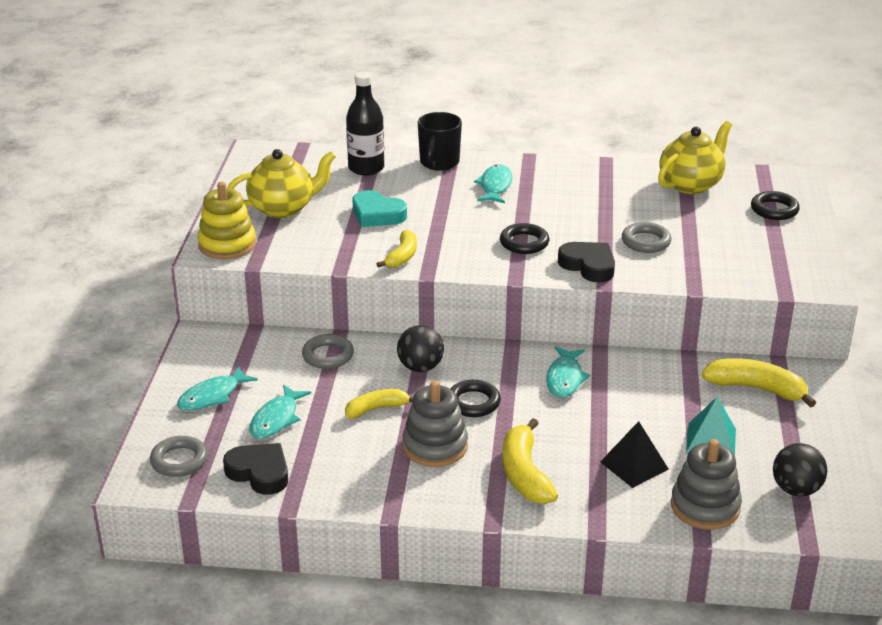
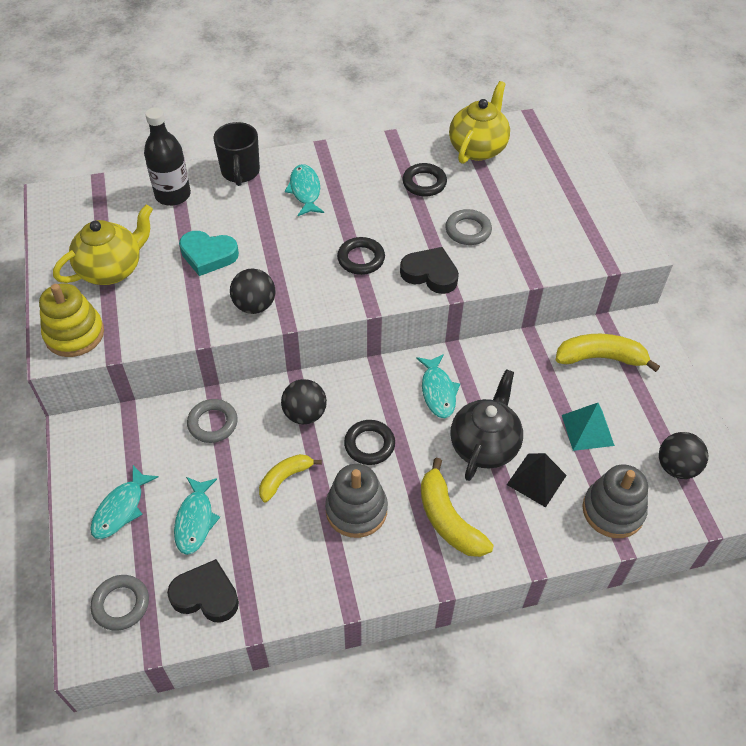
camera: 20 degrees left, 20 degrees up
yellow banana [377,230,417,268] -> black ball [230,269,275,314]
black ring [751,191,800,220] -> black ring moved to [403,163,447,197]
none -> black teapot [451,369,523,481]

